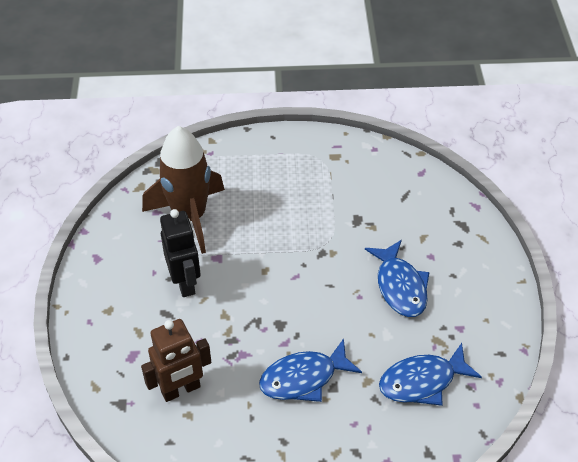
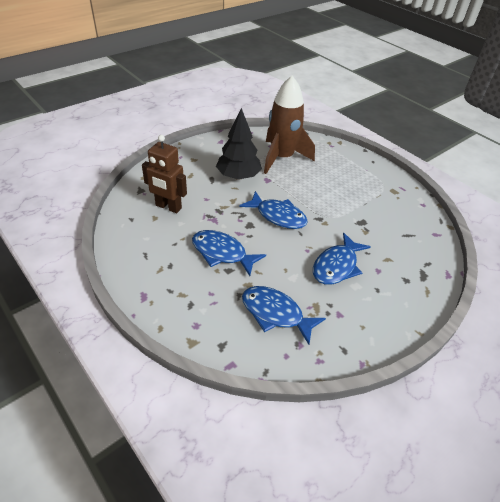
camera: 50 degrees right, 5 degrees down
black robot [160,209,201,297] -> black tree [216,108,262,180]
none -> blue fish [239,191,308,229]

